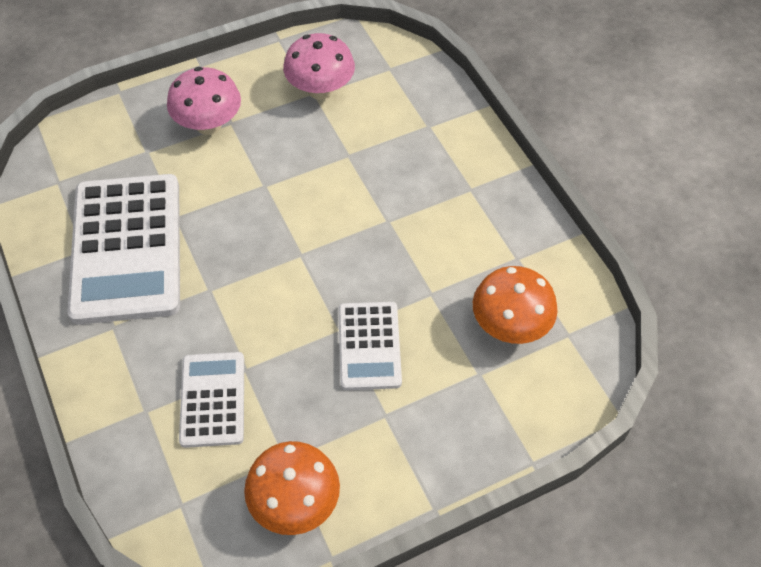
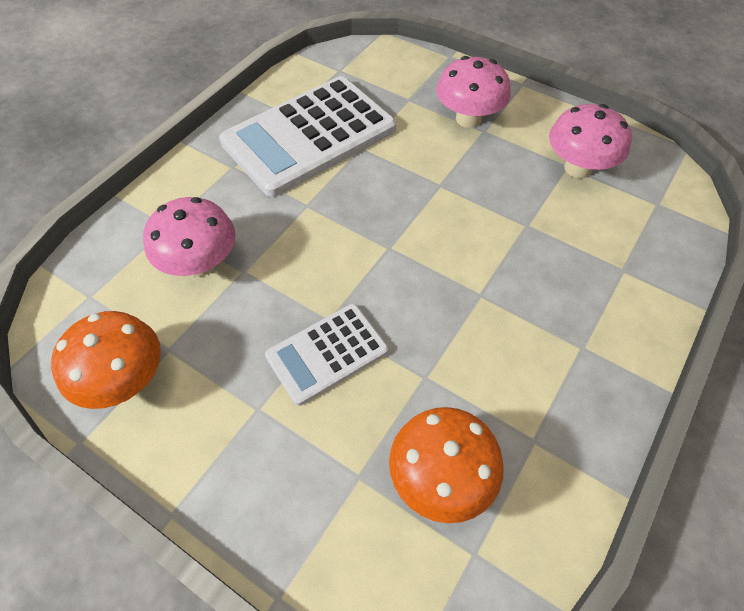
camera: 60 degrees right, 0 degrees up
white calculator [179,352,244,448] -> pink mushroom [143,197,236,277]

